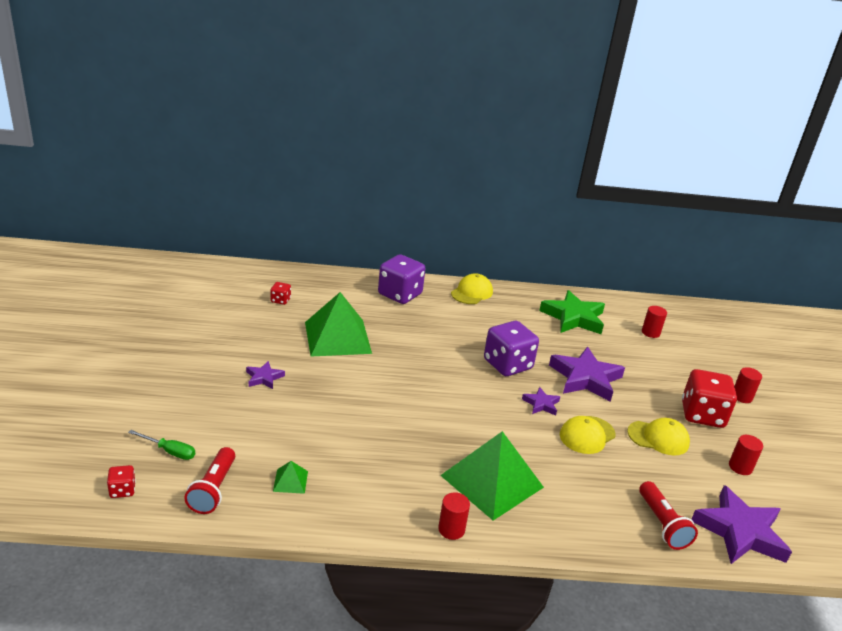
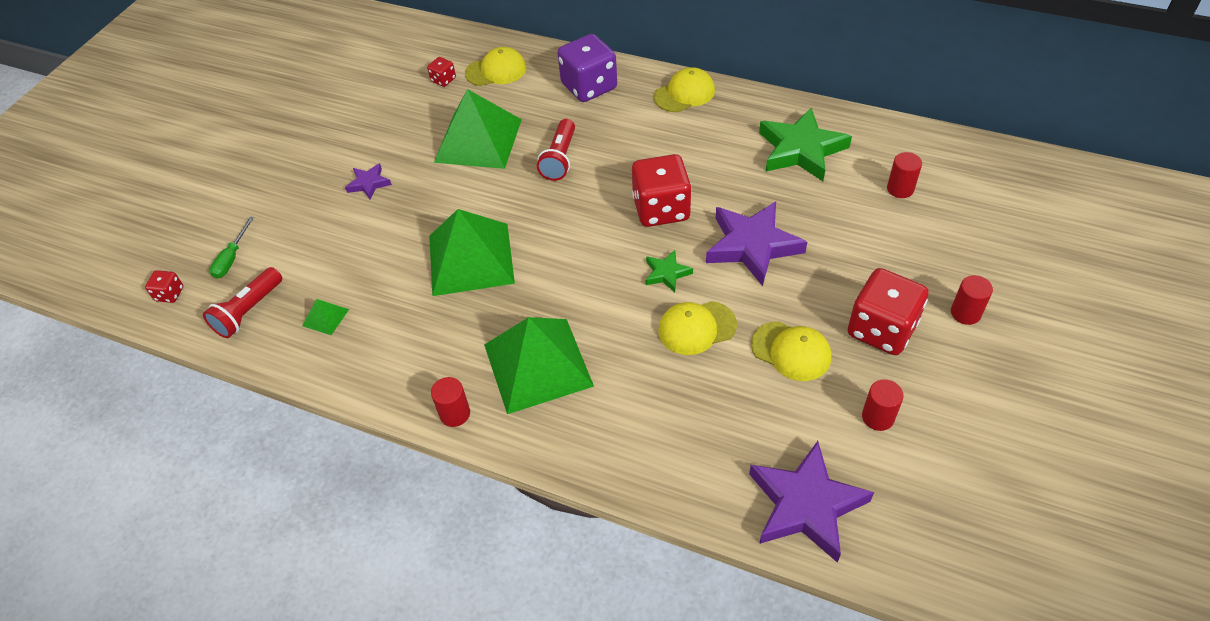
camera: 30 degrees right, 20 degrees up
green screwdriver [128,430,195,460] -> green screwdriver turned 60 degrees clockwise [209,217,254,279]
purple dice [484,321,539,376] -> red dice [632,154,692,227]
purple star [522,387,560,416] -> green star [646,250,693,293]
red flashlight [639,481,698,550] -> red flashlight moved to [537,119,575,181]
none -> green pyramid [429,209,515,296]
none -> yellow cap [465,47,526,86]

